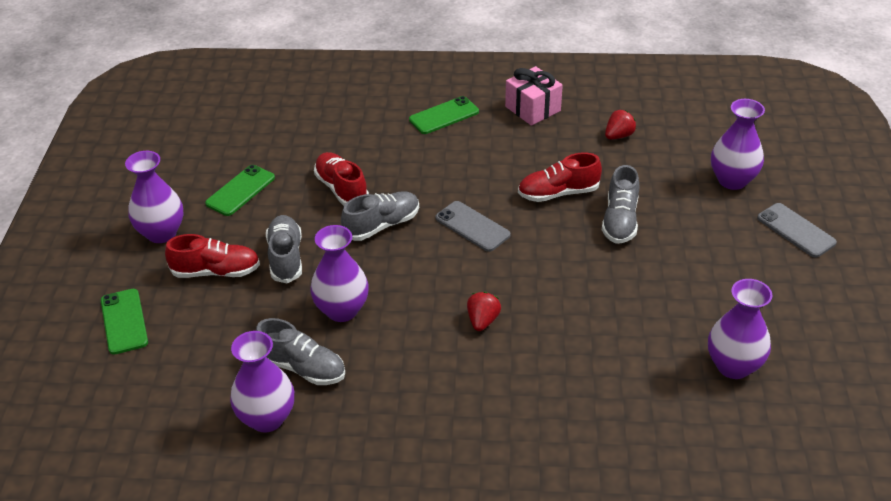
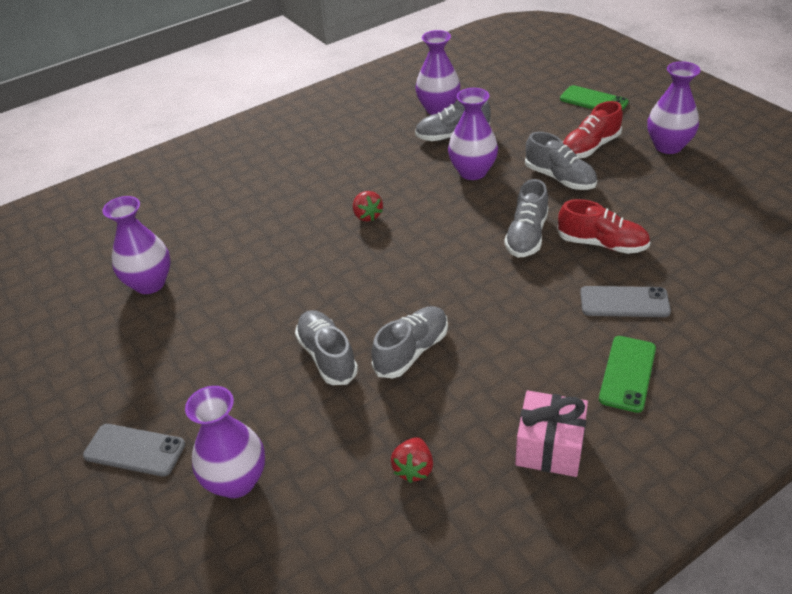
camera: 145 degrees right, 0 degrees up
green phone [205,165,275,216] -> none
grey phone [435,201,510,252] -> grey phone moved to [580,286,671,317]
red shoe [518,152,602,202] -> grey shoe [371,306,448,378]

